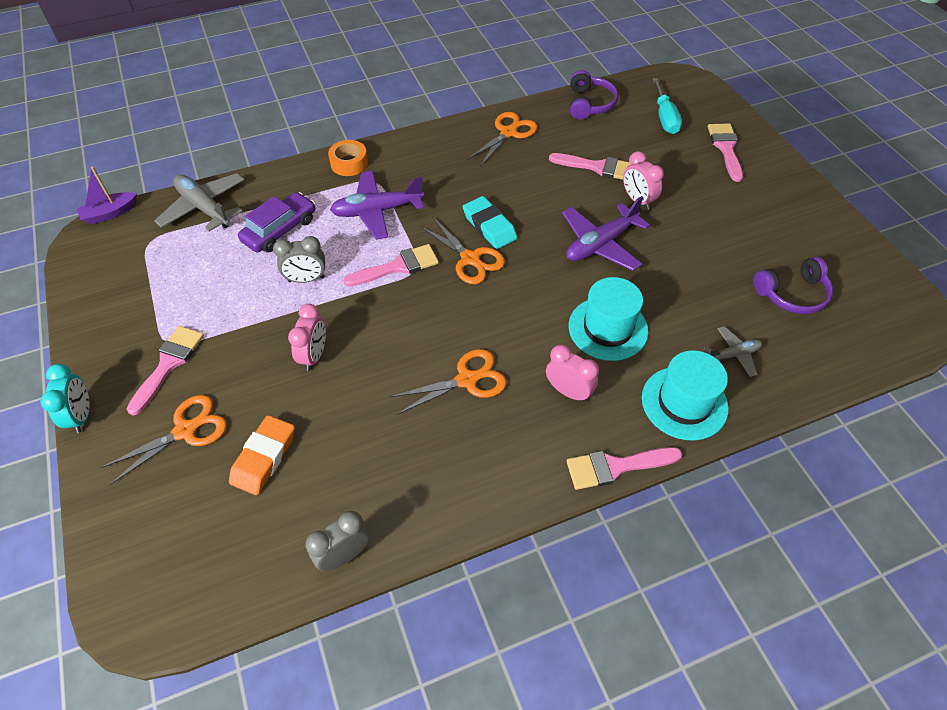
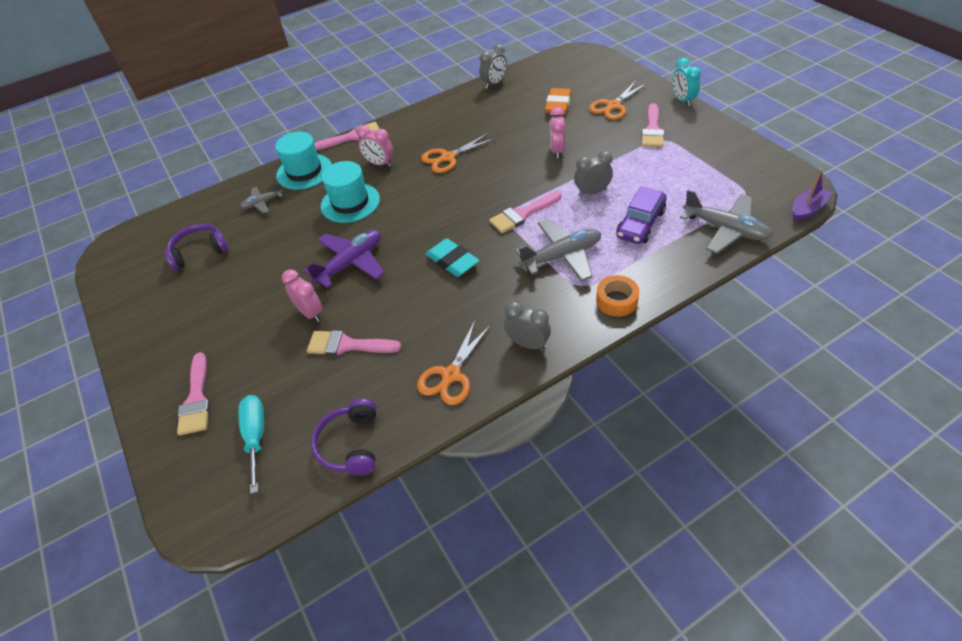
camera: 175 degrees right, 5 degrees down
purple plane [330,171,424,240] -> grey plane [515,219,601,281]
orange scissors [419,217,505,284] -> none
none -> grey clock [504,301,551,351]

